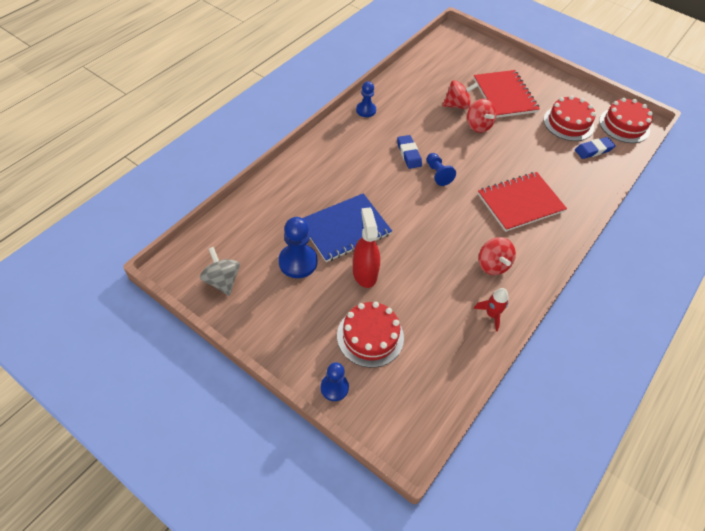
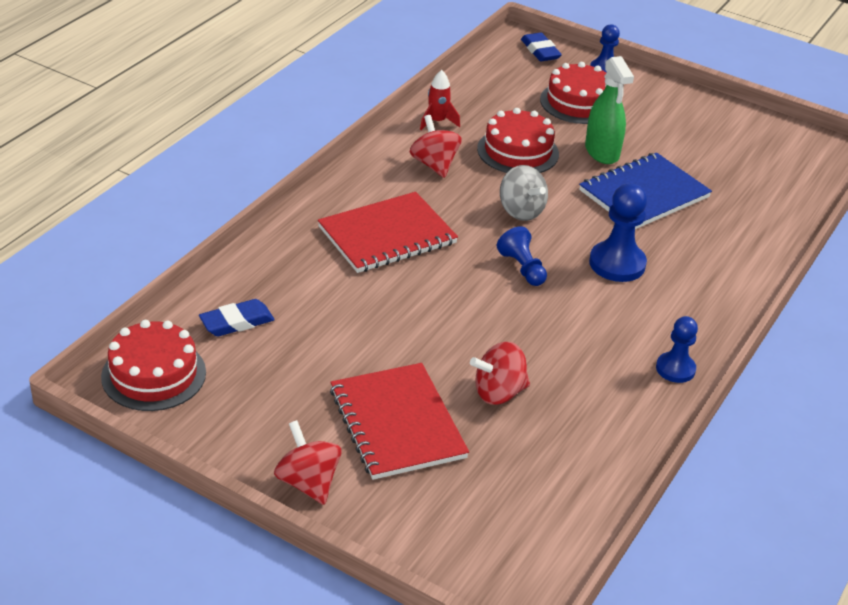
camera: 175 degrees right, 15 degrees down
grey spinning top [200,247,240,296] -> grey spinning top moved to [500,165,548,221]
blue pawn [279,217,317,278] -> blue pawn moved to [589,183,647,282]
red spray bottle [353,207,380,288] -> green spray bottle [585,56,634,164]
blue eraser [397,135,422,169] -> blue eraser moved to [521,32,562,61]
red spinning top [467,99,496,133] -> red spinning top moved to [274,420,342,505]
red cake [544,95,596,141] -> red cake moved to [477,108,559,173]

